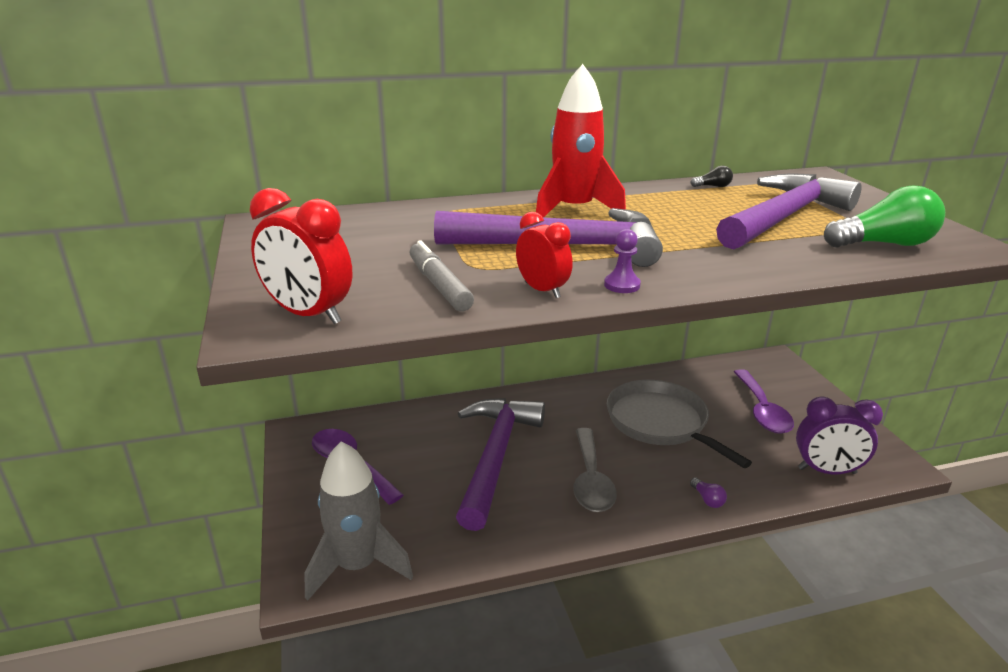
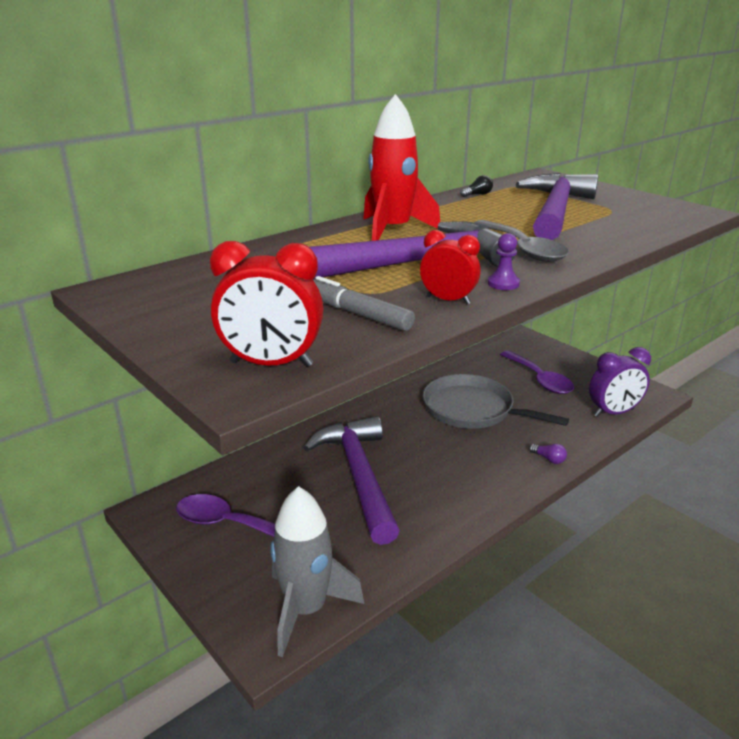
camera: 25 degrees left, 0 degrees up
grey spoon [573,428,617,512] -> grey spoon moved to [475,220,569,262]
green light bulb [824,186,945,248] -> none

